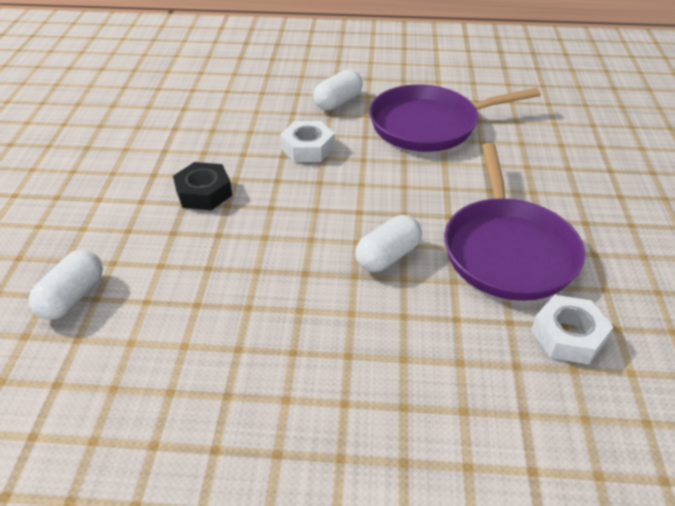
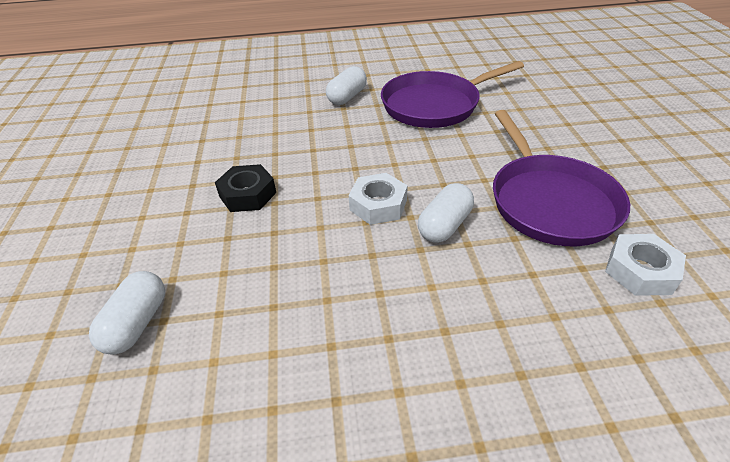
camera: 10 degrees left, 0 degrees up
white nut [280,121,335,162] -> white nut moved to [349,173,408,225]

